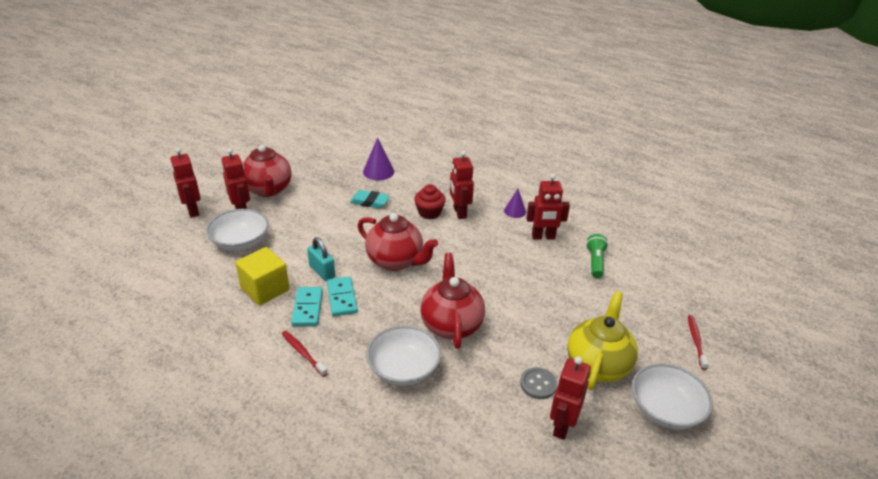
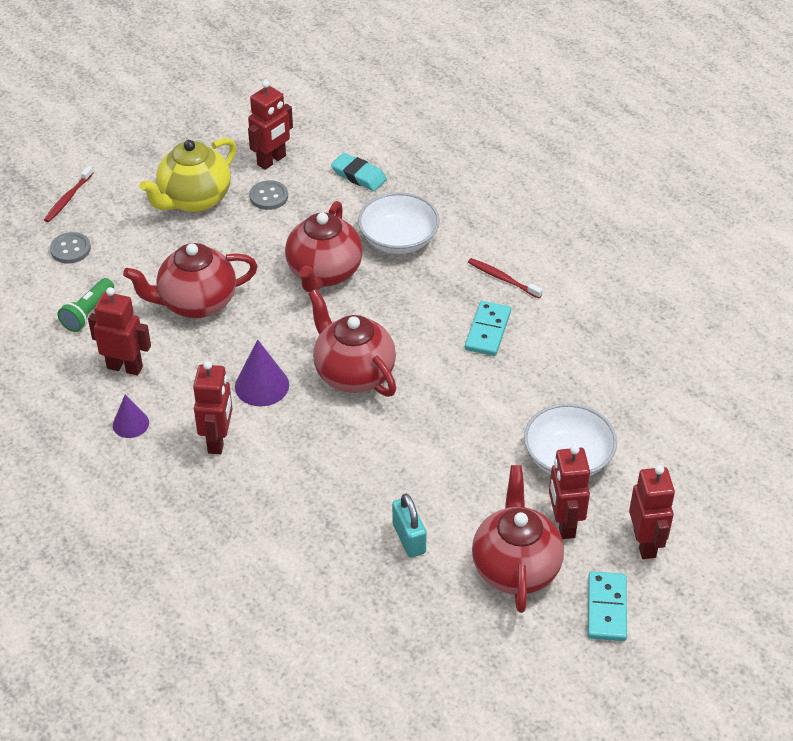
camera: 160 degrees left, 10 degrees up
yellow cube [235,247,290,306] -> none
red toothbrush [282,331,328,377] -> red toothbrush turned 150 degrees clockwise [468,258,543,299]
turquoise padlock [307,237,335,281] -> turquoise padlock moved to [392,493,427,558]
turquoise domino [327,276,358,316] -> turquoise domino moved to [588,571,627,641]
turquoise eraser [350,190,390,208] -> turquoise eraser moved to [331,153,387,191]
purple cone [363,137,394,180] -> purple cone moved to [235,339,289,406]
red cupcake [414,184,446,219] -> none
white bowl [632,364,713,429] -> none
none -> grey button [50,232,91,263]
none -> red teapot [123,243,258,318]

